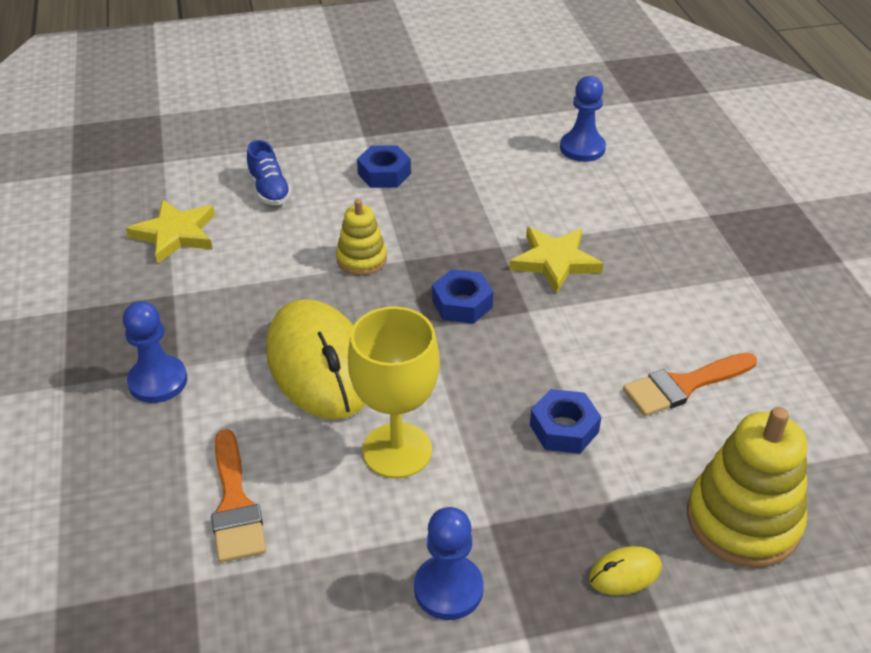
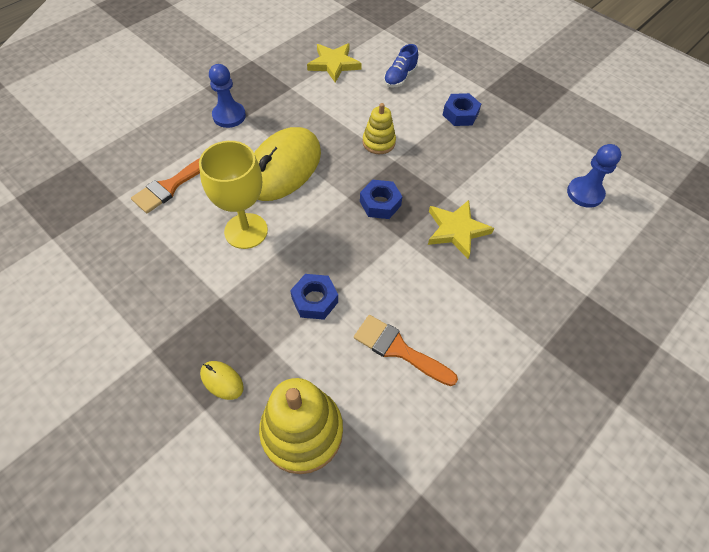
camera: 55 degrees right, 15 degrees up
blue pawn [414,507,483,620] -> none

